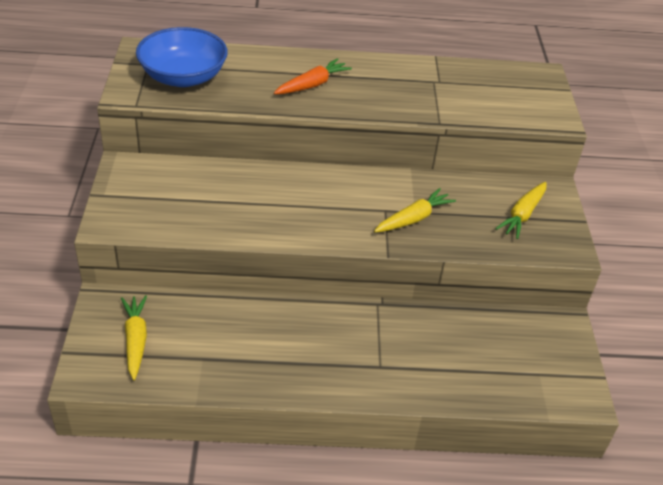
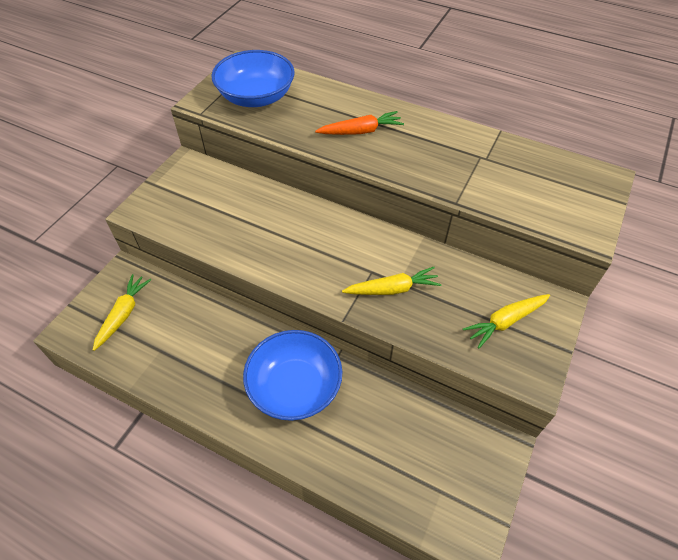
camera: 30 degrees right, 10 degrees up
none -> blue bowl [243,330,343,421]

